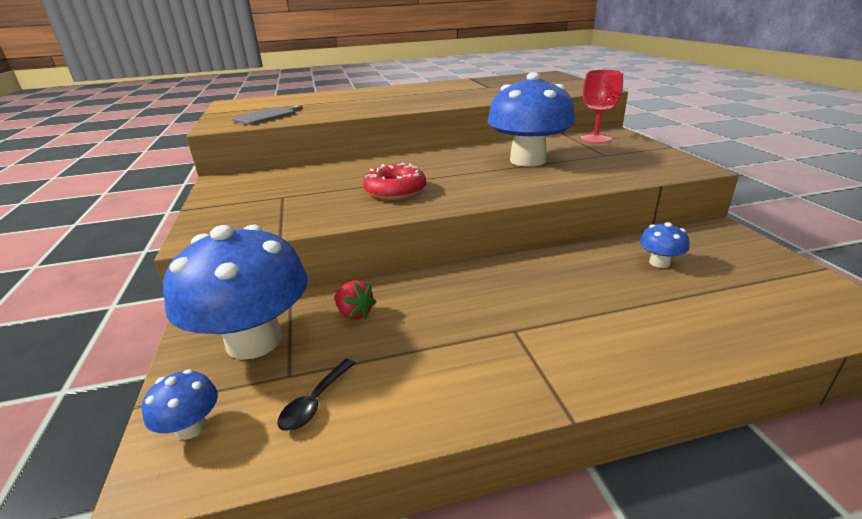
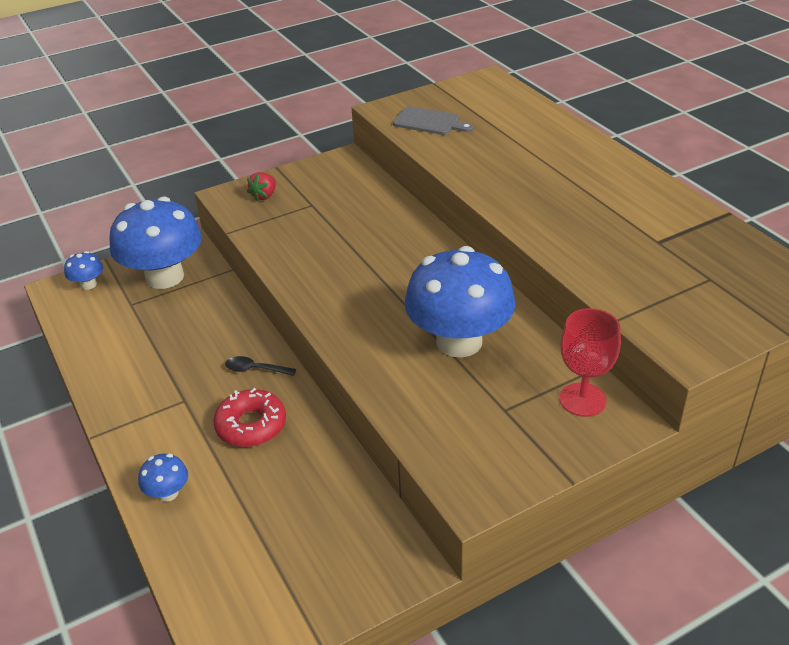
camera: 75 degrees right, 10 degrees up
black spoon [277,359,355,431] -> black spoon moved to [225,356,296,376]
red strawberry [335,280,376,319] -> red strawberry moved to [247,172,276,201]
red donut [363,163,426,200] -> red donut moved to [213,388,286,447]
blue mushroom [640,222,689,268] -> blue mushroom moved to [138,453,188,502]

